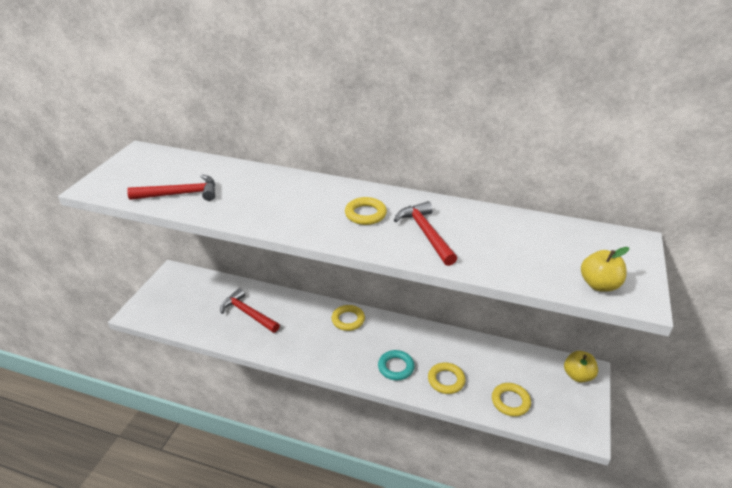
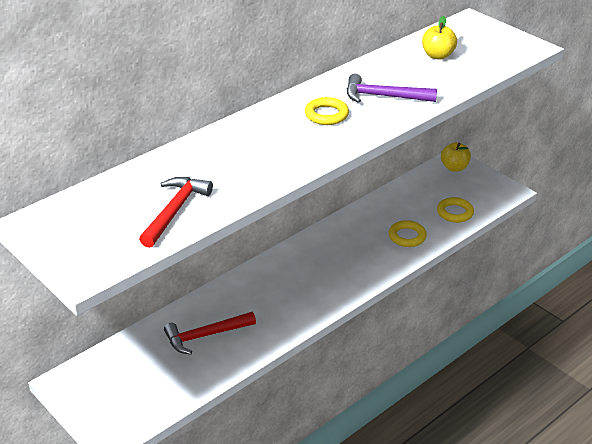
camera: 60 degrees left, 0 degrees up
yellow ring [332,305,365,331] -> none
turquoise ring [378,350,415,380] -> none
red hammer [394,201,457,266] -> purple hammer [347,74,437,103]
yellow apple [581,247,629,292] -> yellow apple moved to [422,16,457,60]

